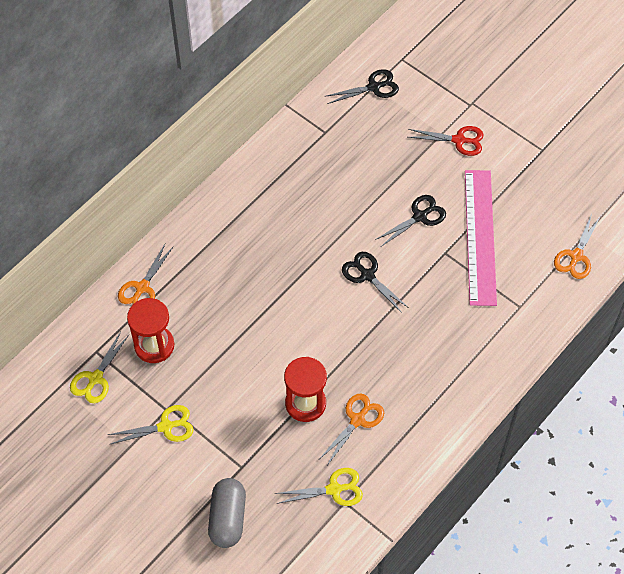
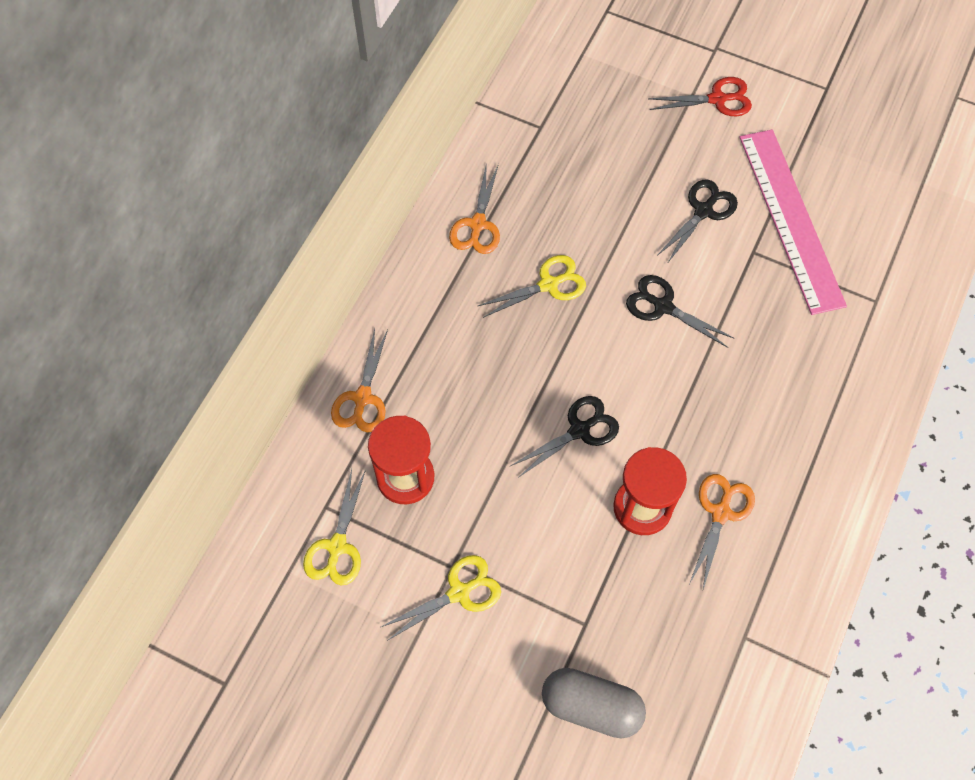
camera: 15 degrees left, 5 degrees up
grey capsule [208,478,246,548] -> grey capsule turned 60 degrees counterclockwise [542,668,646,738]
yellow scissors [275,468,363,506] -> yellow scissors moved to [478,255,586,318]
black scissors [324,69,399,104] -> black scissors moved to [510,396,619,478]
orange scissors [554,214,601,279] -> orange scissors moved to [449,162,500,254]

